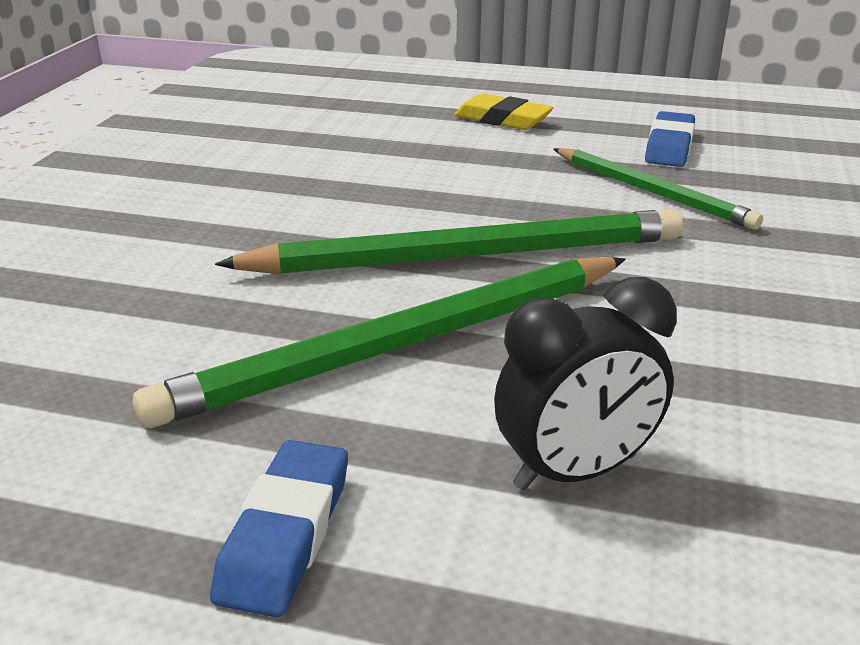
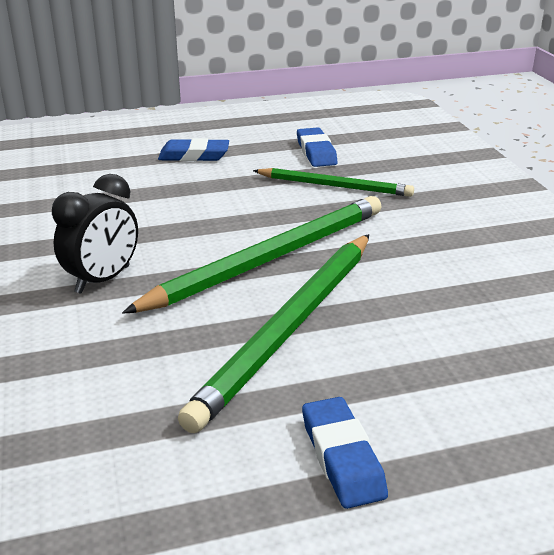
camera: 30 degrees left, 0 degrees up
yellow eraser [454,93,554,130] -> blue eraser [158,138,229,161]
black clock [494,277,677,490] -> black clock moved to [52,174,138,294]

